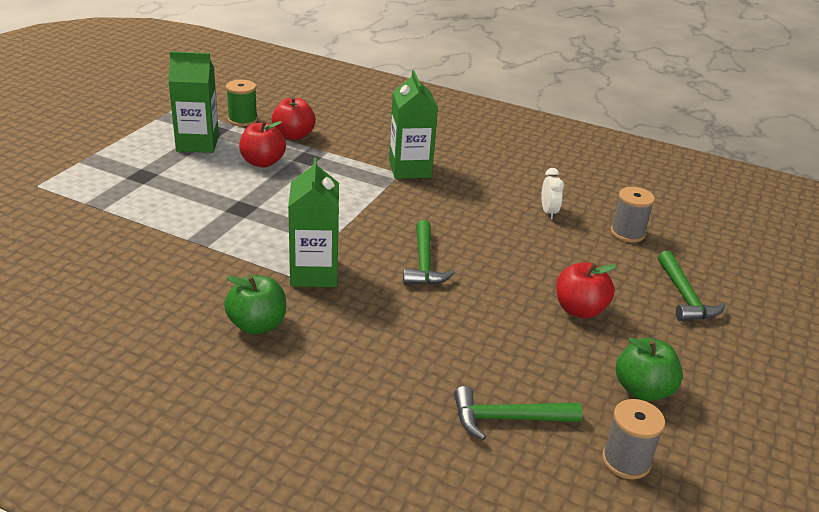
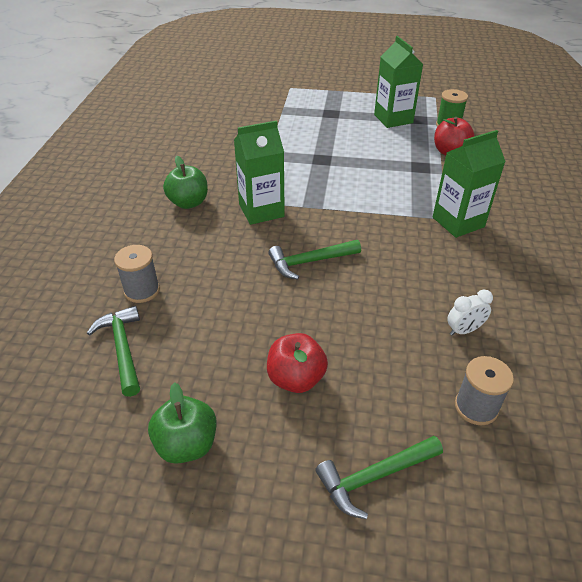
camera: 75 degrees right, 10 degrees up
red apple [239,121,286,167] -> none
grey spool [602,399,665,479] -> grey spool moved to [114,245,160,303]

